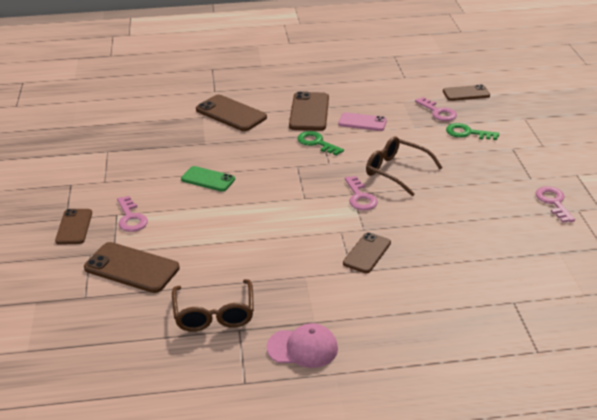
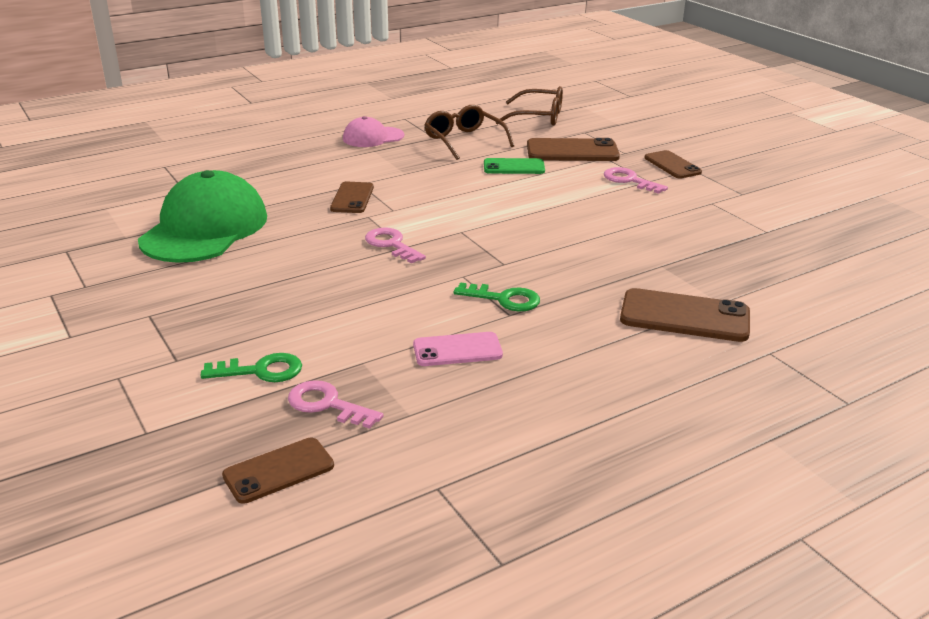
camera: 155 degrees right, 5 degrees down
green phone [181,166,235,192] -> green phone moved to [484,158,545,174]
brown phone [289,91,329,131] -> none
brown glasses [366,136,443,196] -> brown glasses moved to [496,86,563,126]
pink key [536,186,575,223] -> none
none -> green cap [138,170,267,263]

